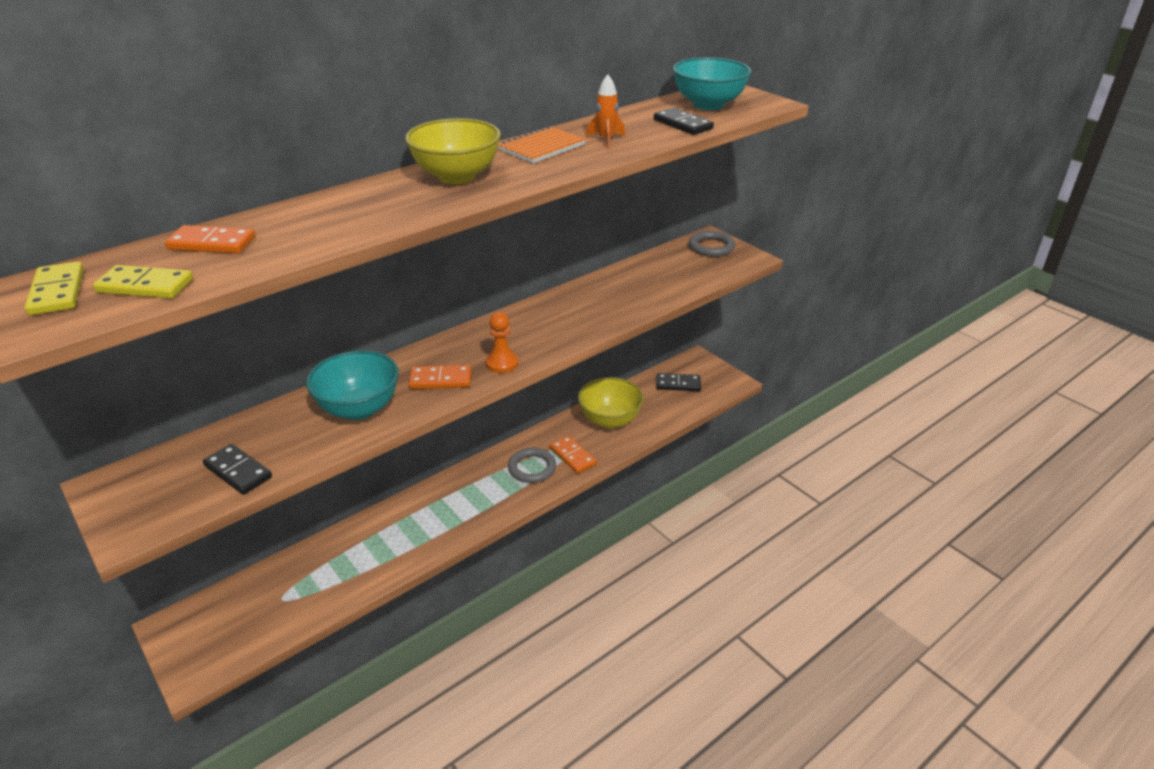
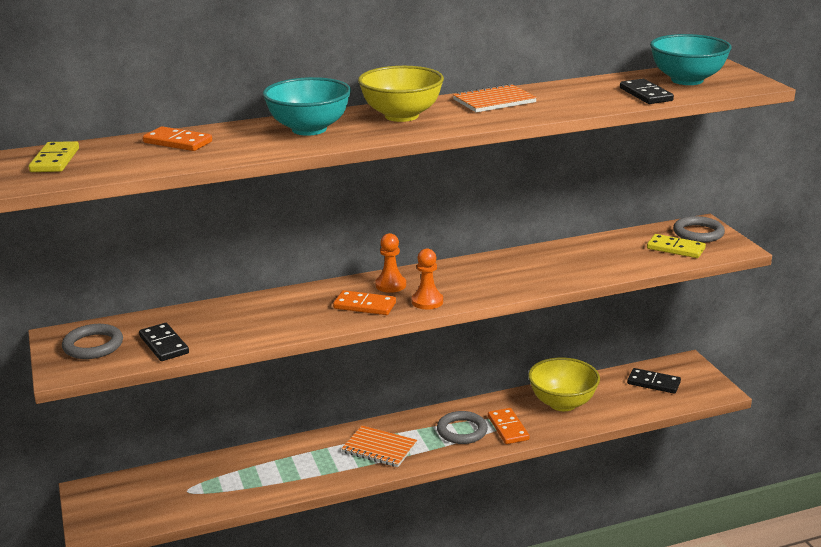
camera: 20 degrees right, 10 degrees down
yellow domino [93,265,193,299] -> yellow domino moved to [647,234,706,258]
turquoise bowl [306,350,399,420] -> turquoise bowl moved to [263,77,351,136]
orange rocket [586,74,625,148] -> none
none -> grey ring [62,324,123,359]
none -> orange notebook [341,426,417,467]
none -> orange pawn [375,233,406,293]

